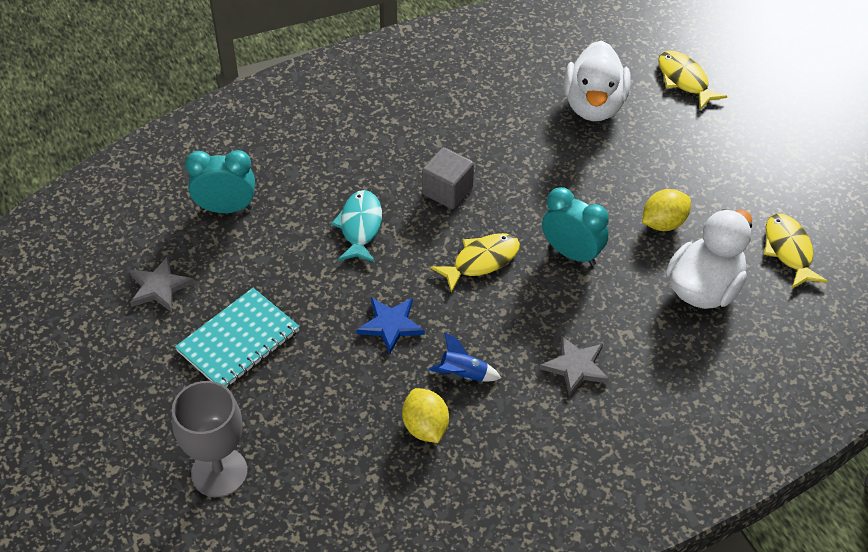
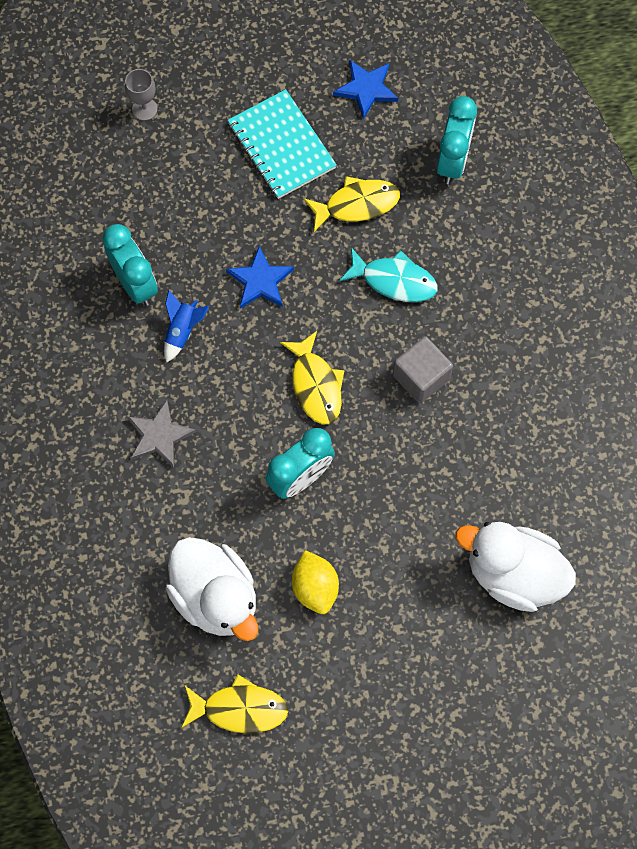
camera: 105 degrees right, 20 degrees up
grey star [129,256,194,312] -> blue star [333,60,398,119]
grey goblet [172,381,248,497] -> grey goblet [125,69,157,121], size x0.51
yellow lemon [402,388,449,443] -> turquoise clock [102,224,158,306]
yellow fish [658,51,727,110] -> yellow fish moved to [304,176,400,232]

